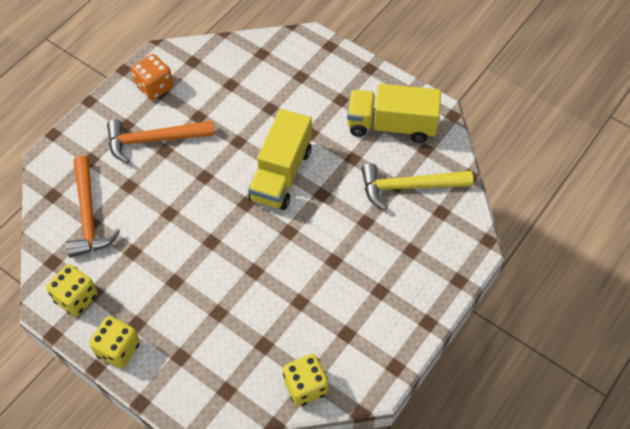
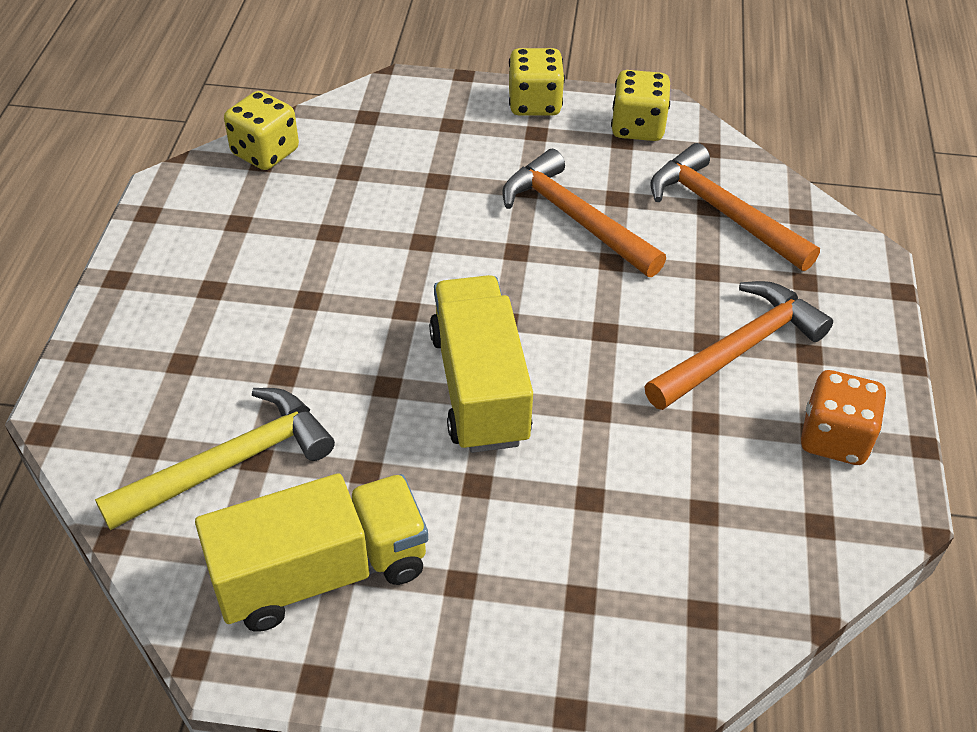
camera: 150 degrees right, 10 degrees down
none -> orange hammer [502,149,666,277]

